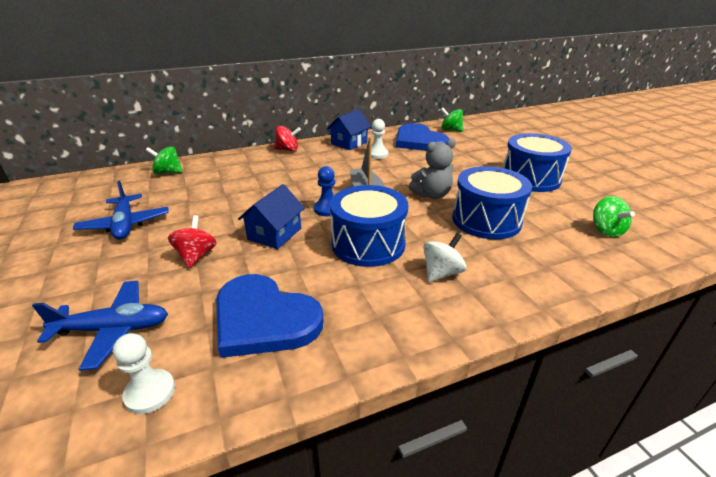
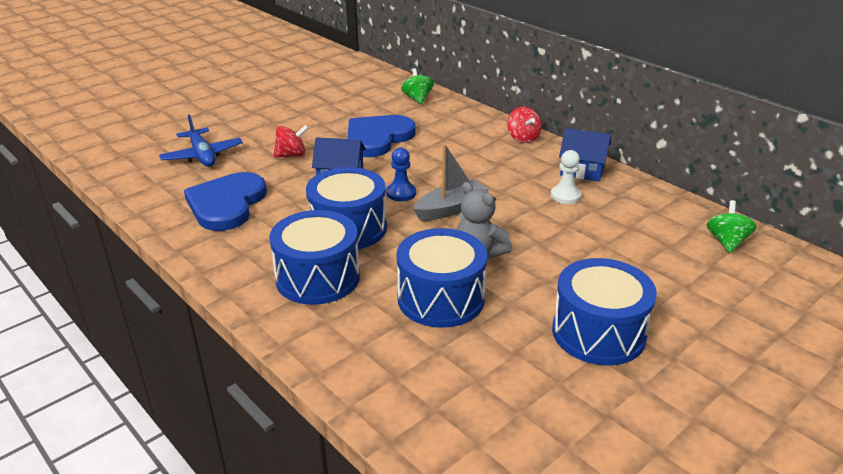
camera: 70 degrees right, 0 degrees up
blue plane [73,180,169,239] -> none
white pawn [113,333,175,414] -> none
blue heart [396,123,449,151] -> blue heart moved to [348,115,416,157]
white spinning top [423,233,466,282] -> blue drum [269,210,360,305]
green spinning top [593,196,635,237] -> none

